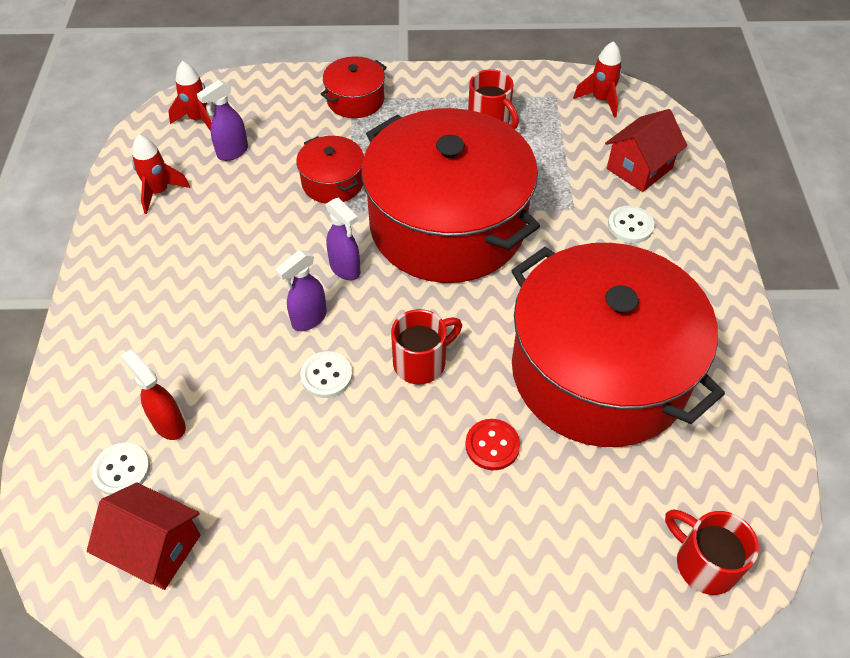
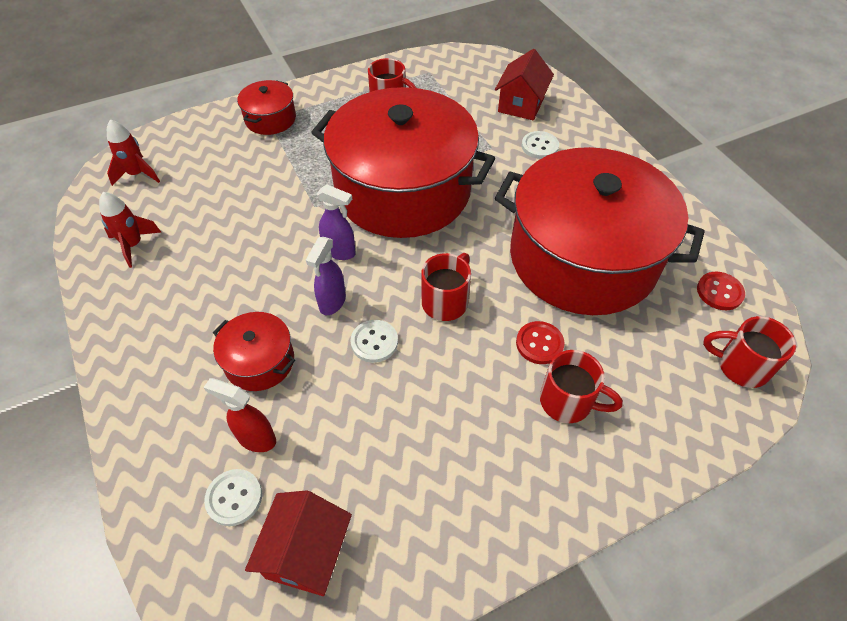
camera: 25 degrees left, 0 degrees up
red house [87,482,200,590] -> red house turned 75 degrees counterclockwise [245,490,352,596]
purple spray bottle [197,80,248,161] -> none
red pot [296,136,364,204] -> red pot moved to [213,312,295,391]
red rocket [573,41,622,118] -> none
none -> red mug [540,350,623,423]
none -> red button [697,272,745,310]

